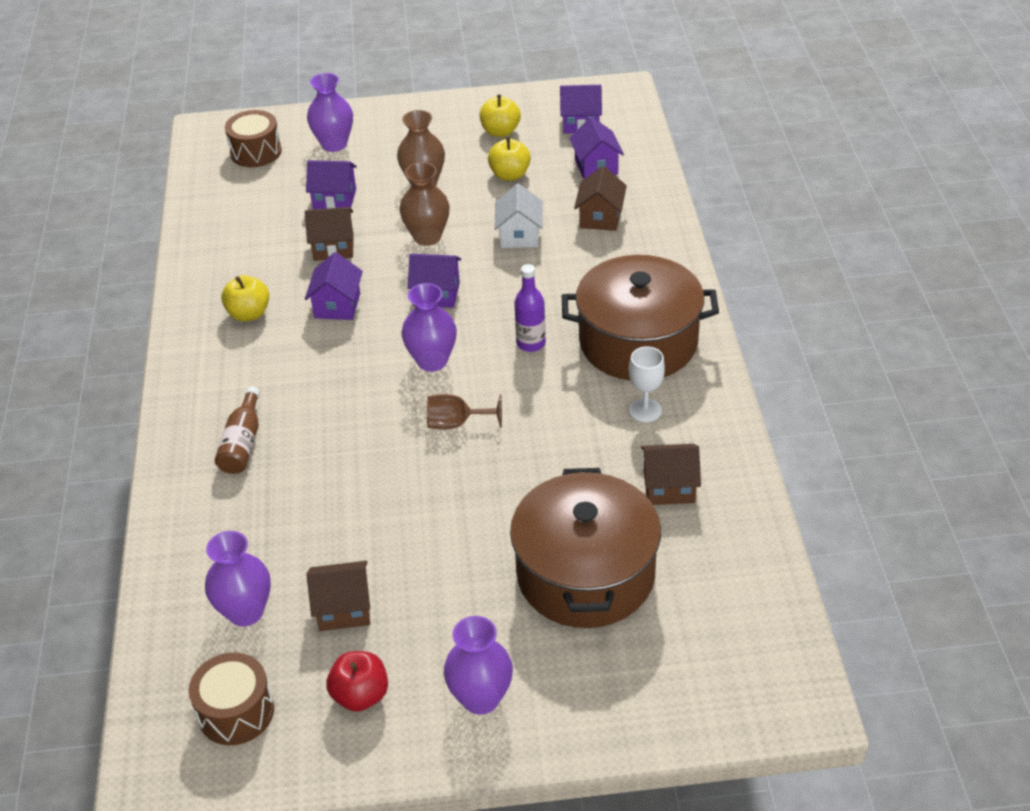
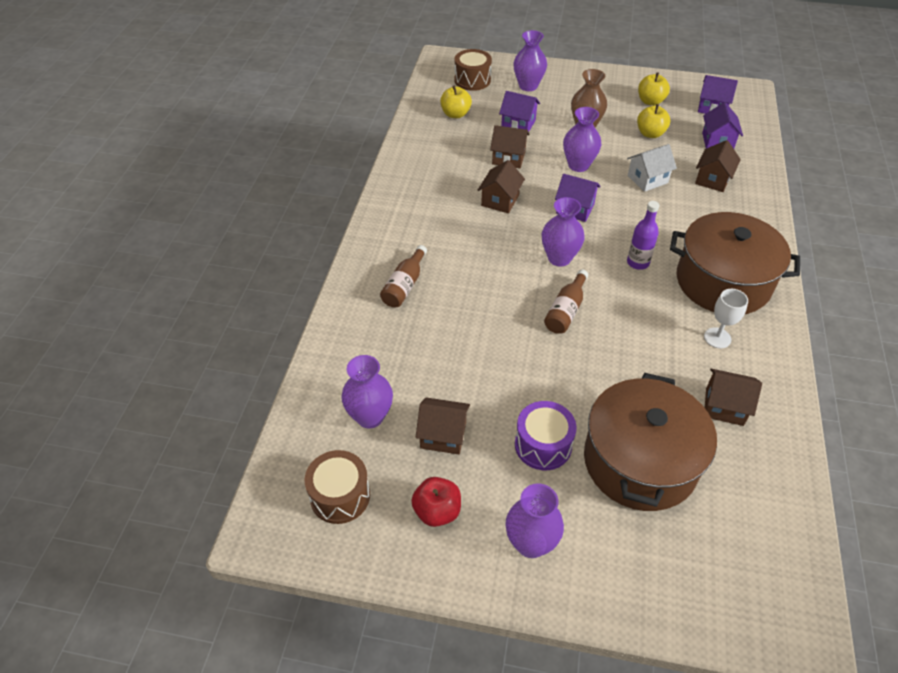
camera: 15 degrees right, 5 degrees up
yellow apple [221,275,269,321] -> yellow apple moved to [440,85,472,118]
purple house [305,252,363,320] -> brown house [478,160,525,213]
brown vase [399,162,450,246] -> purple vase [563,107,601,172]
brown goblet [427,394,502,430] -> brown bottle [544,269,588,334]
white house [494,183,543,248] -> white house turned 45 degrees clockwise [627,144,677,192]
none -> purple drum [515,401,577,470]

